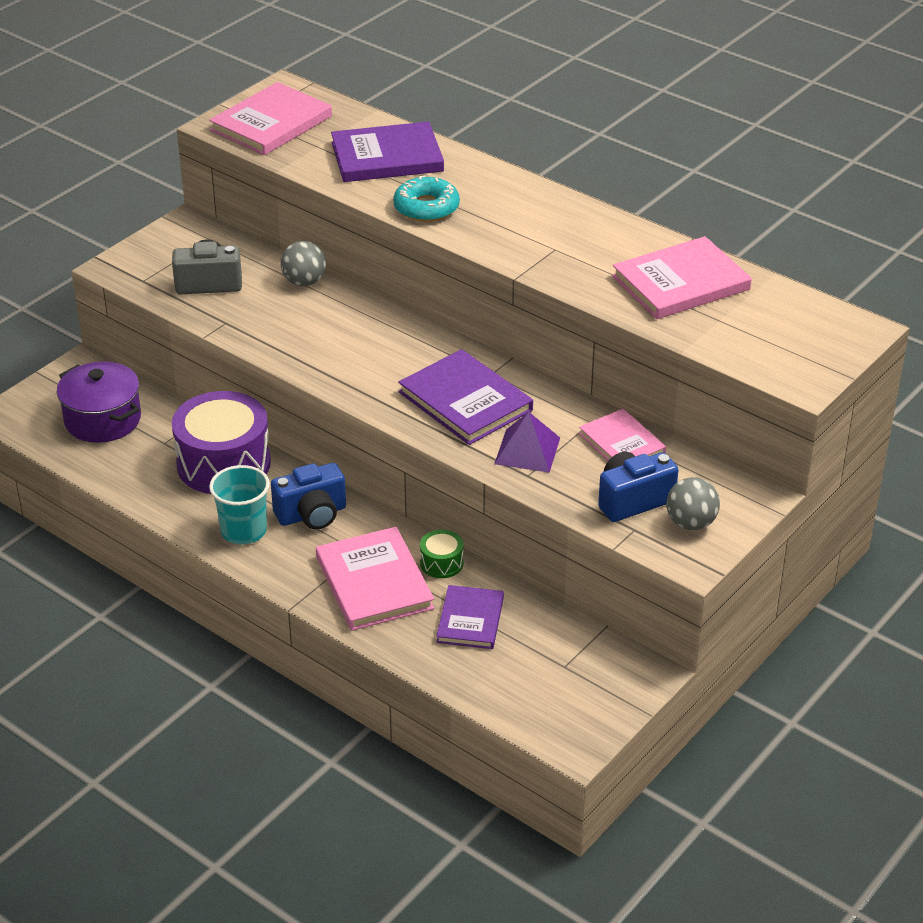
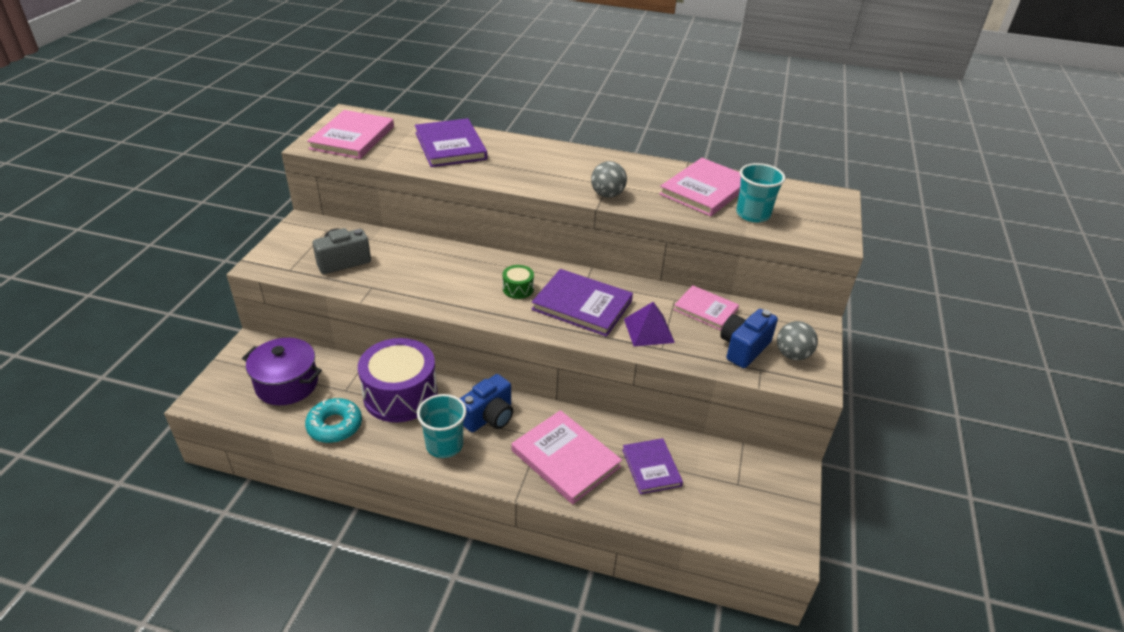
camera: 25 degrees left, 0 degrees up
grey ball [281,241,326,286] -> grey ball moved to [591,161,627,198]
purple book [331,121,444,182] -> purple book turned 75 degrees counterclockwise [415,118,487,167]
turquoise donut [393,176,460,222] -> turquoise donut moved to [305,398,362,443]
green drum [420,530,464,578] -> green drum moved to [502,265,534,299]
none -> turquoise cup [736,163,786,223]

